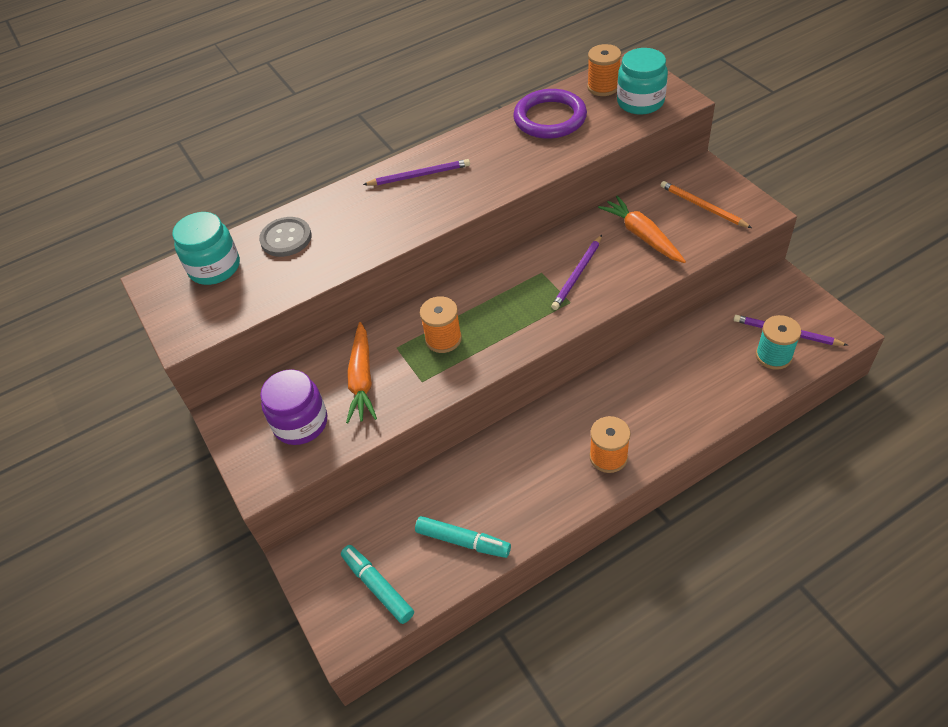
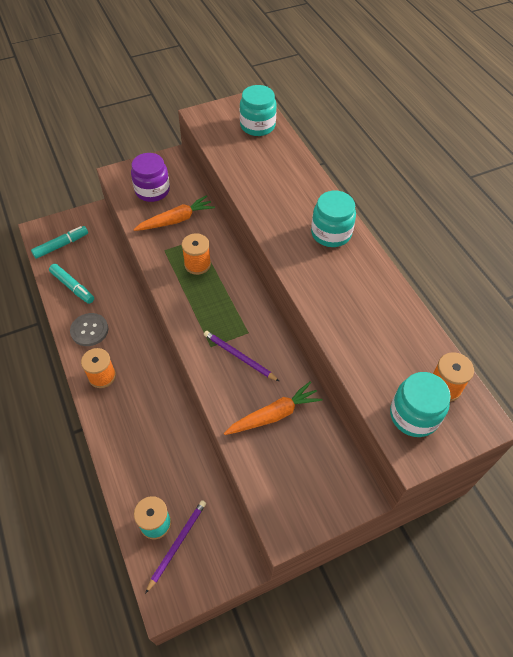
camera: 90 degrees right, 5 degrees up
grey button [259,217,312,257] -> grey button moved to [70,313,108,346]
orange carrot [346,322,377,423] -> orange carrot turned 150 degrees clockwise [133,195,215,231]
purple pencil [363,159,470,185] -> turquoise jar [311,191,356,247]
turquoise marker [415,516,511,558] -> turquoise marker turned 75 degrees counterclockwise [49,264,94,304]
purple ring [513,89,587,139] -> none
orange pencil [660,181,752,228] -> none

